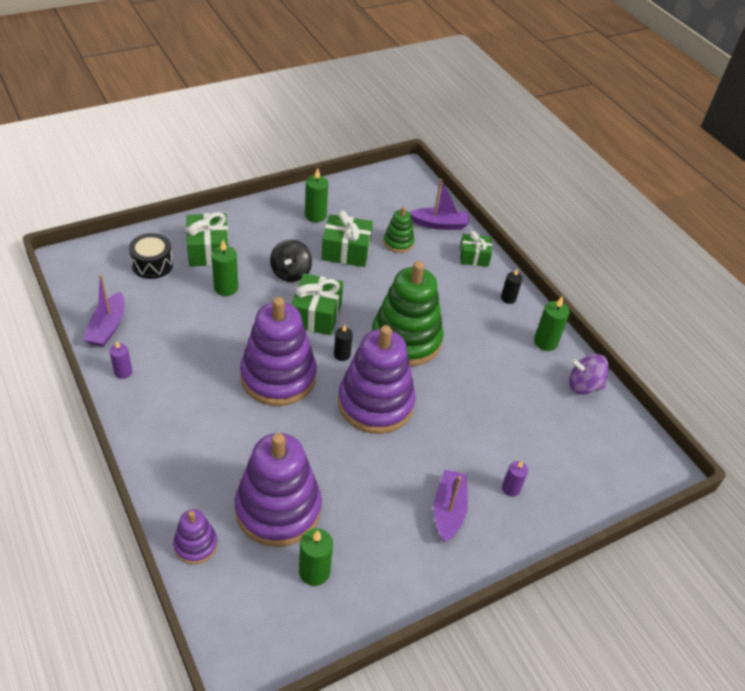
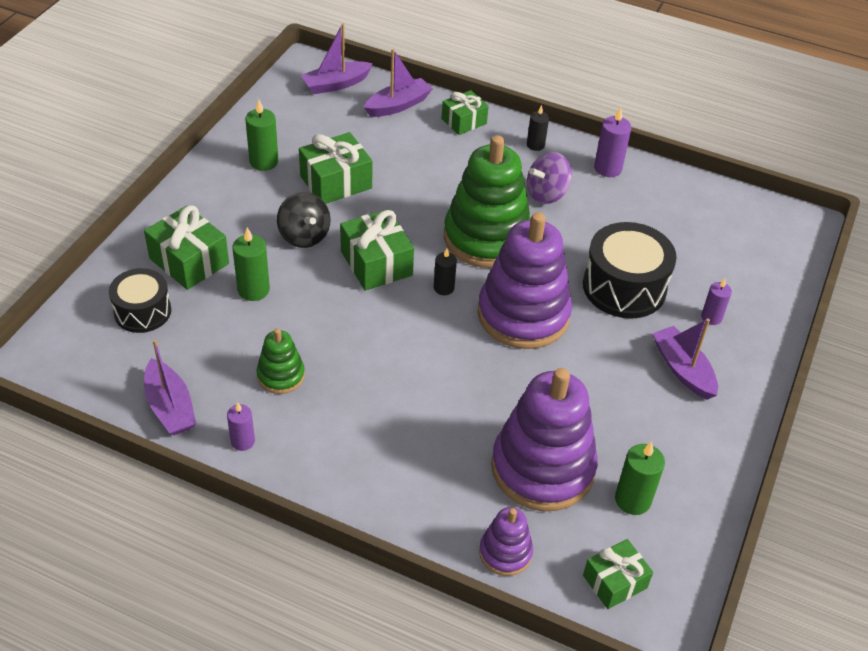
camera: 35 degrees left, 0 degrees up
purple stacking toy [240,297,317,406] -> none
green stacking toy [383,207,415,253] -> green stacking toy moved to [257,328,305,394]
green candle [534,296,570,351] -> purple candle [594,107,631,177]
purple spinning top [569,354,609,395] -> purple spinning top moved to [527,152,572,204]
none -> purple boat [301,23,373,94]
none -> black drum [583,222,677,319]
none -> green gift [583,539,653,609]

